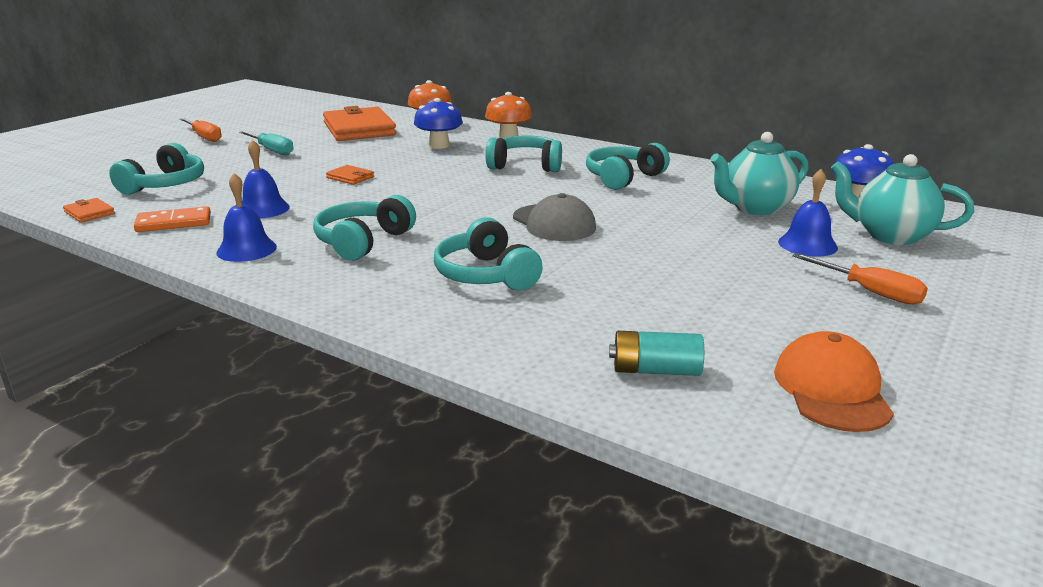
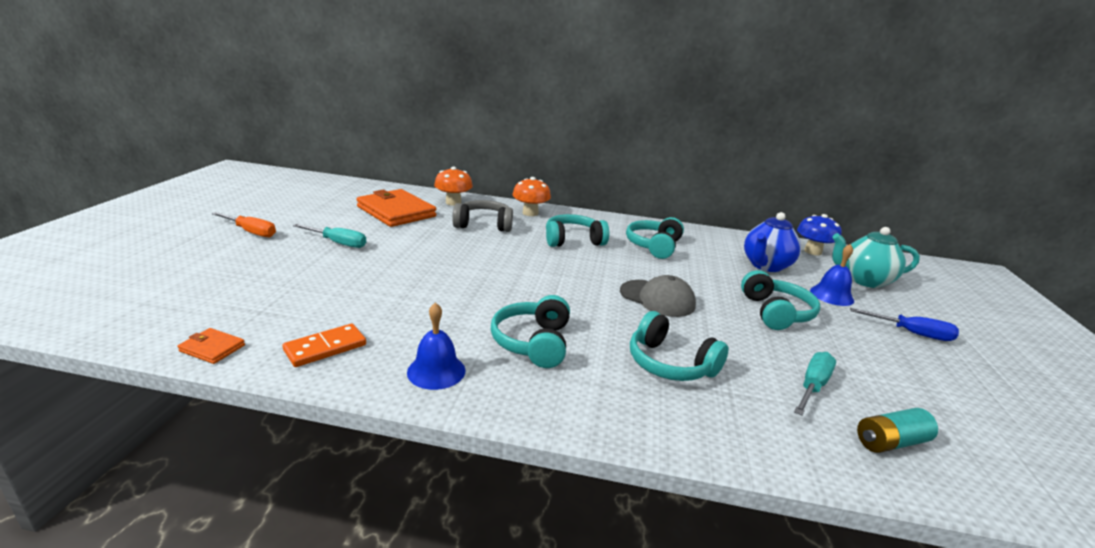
camera: 25 degrees left, 0 degrees up
turquoise headphones [109,143,204,195] -> turquoise headphones moved to [741,270,820,330]
blue bell [242,140,290,218] -> none
orange wallet [326,165,374,185] -> none
blue mushroom [414,98,463,149] -> grey headphones [452,200,513,232]
turquoise teapot [711,132,808,215] -> blue teapot [744,212,801,272]
orange cap [774,331,894,432] -> none
orange screwdriver [792,253,928,305] -> blue screwdriver [850,308,959,341]
none -> turquoise screwdriver [794,352,836,415]

